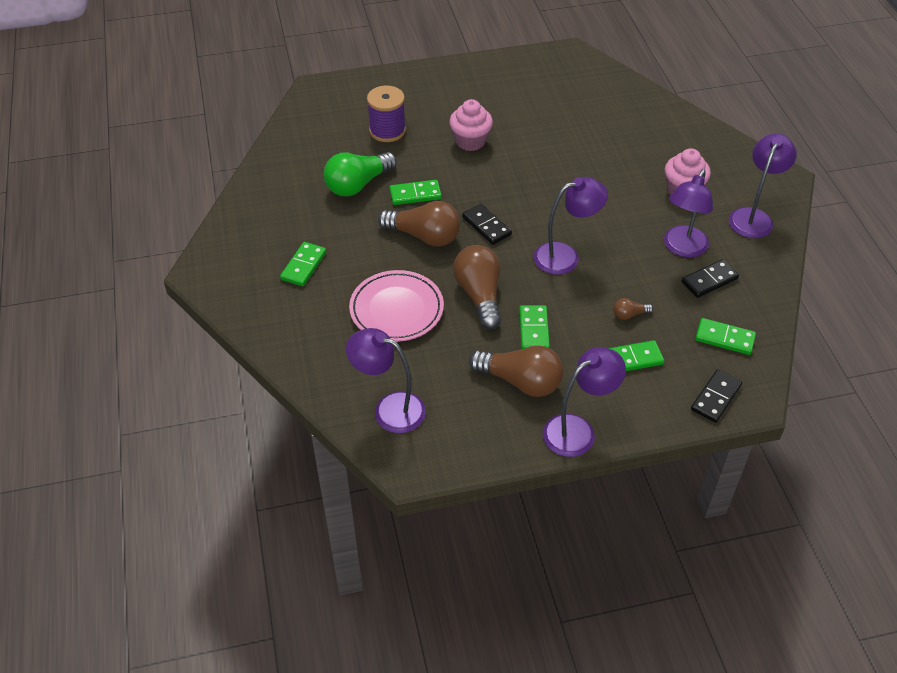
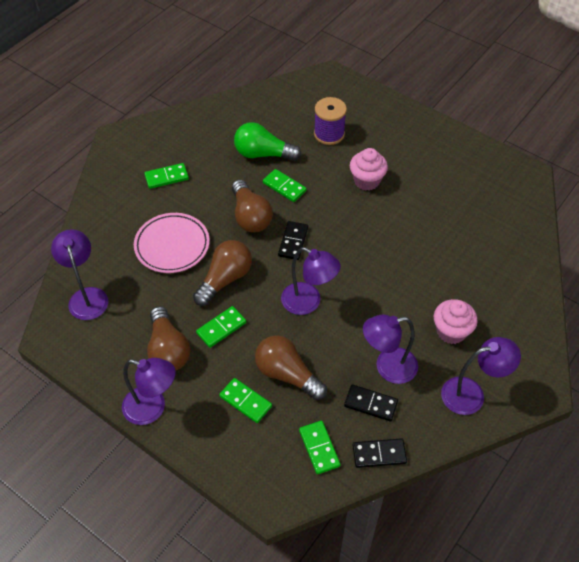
camera: 50 degrees right, 5 degrees up
brown light bulb [613,298,653,320] -> brown light bulb [255,335,327,400], size x2.20
black domino [691,369,742,423] -> black domino moved to [352,438,407,468]

